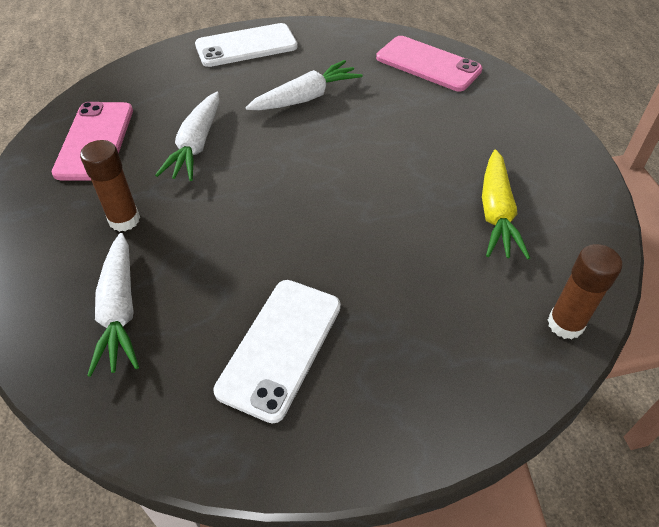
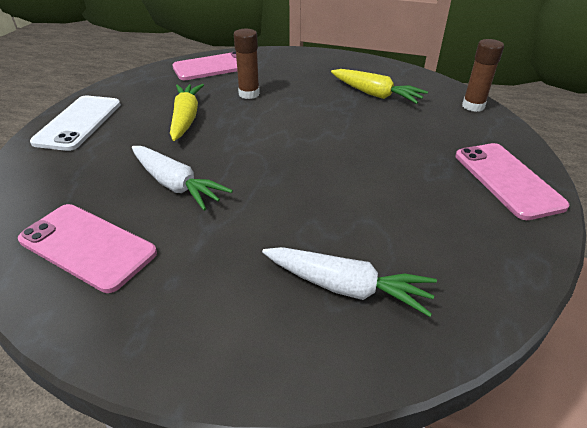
camera: 60 degrees left, 10 degrees down
brown glue stick [80,140,140,232] -> brown glue stick moved to [234,29,260,99]
white phone [213,280,341,424] -> none
white carrot [245,60,363,110] -> yellow carrot [170,84,204,141]
none -> pink phone [456,143,570,220]

